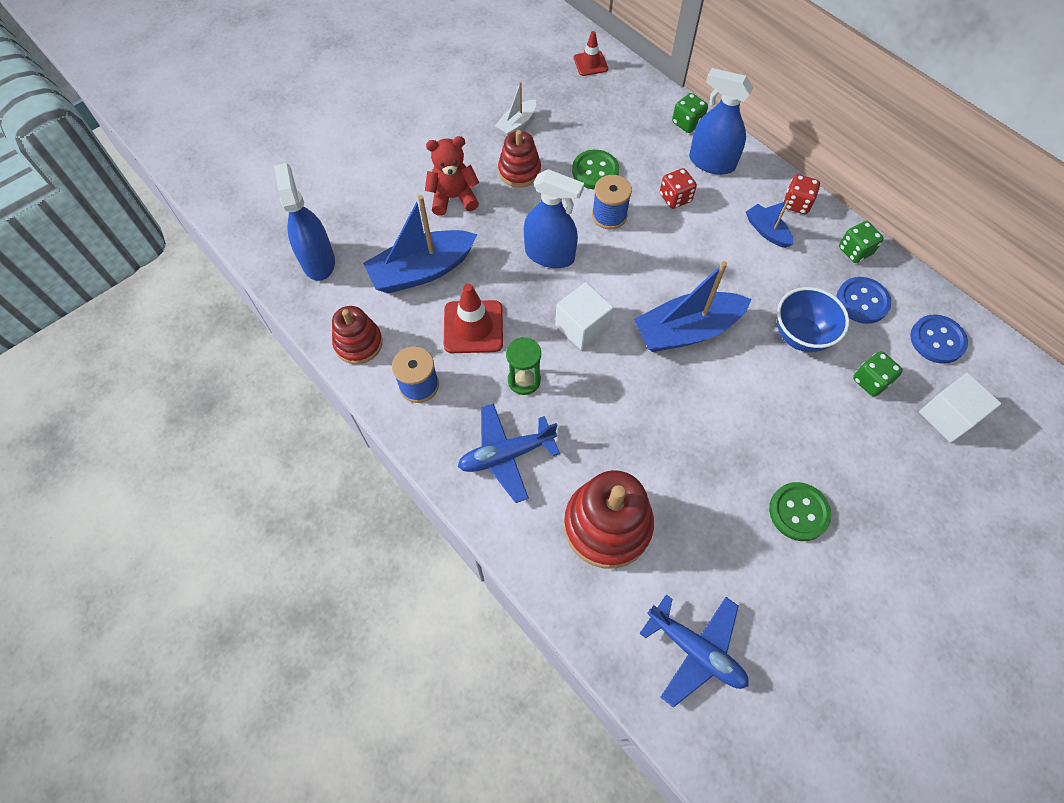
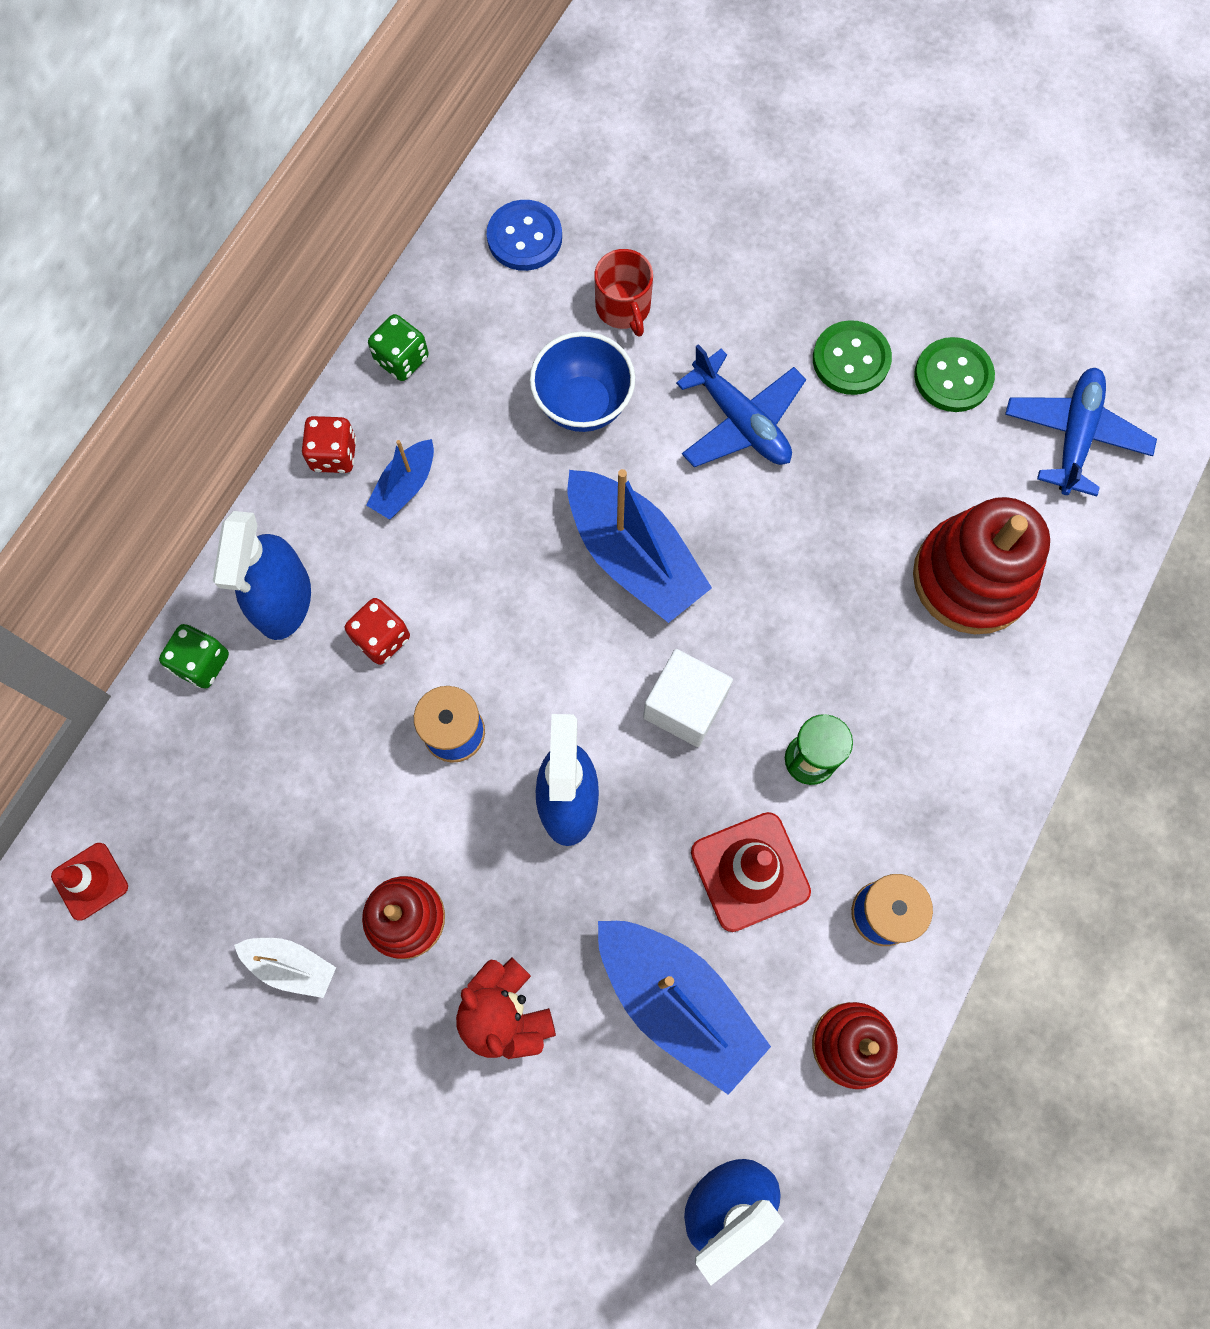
camera: 110 degrees left, 10 degrees up
blue plane [458,403,560,503] -> blue plane moved to [676,344,806,467]
green button [572,150,619,189] -> green button moved to [914,337,995,412]
blue button [836,277,891,324] -> none
green dice [853,351,903,397] -> red mug [594,249,653,337]
white cube [919,373,1001,443] -> none

